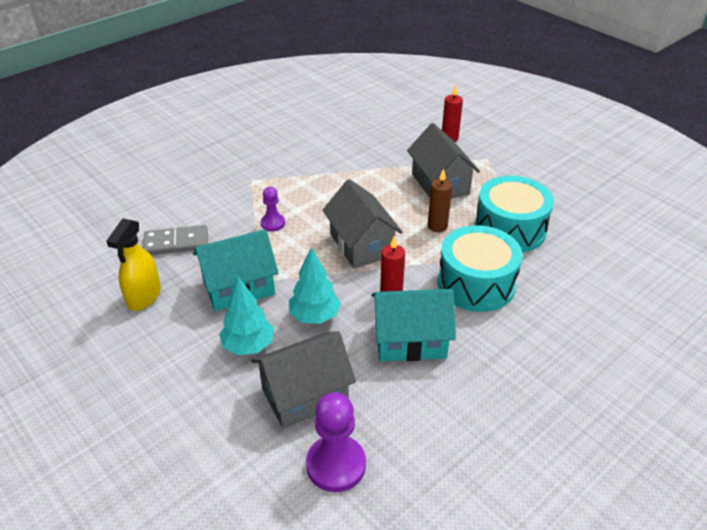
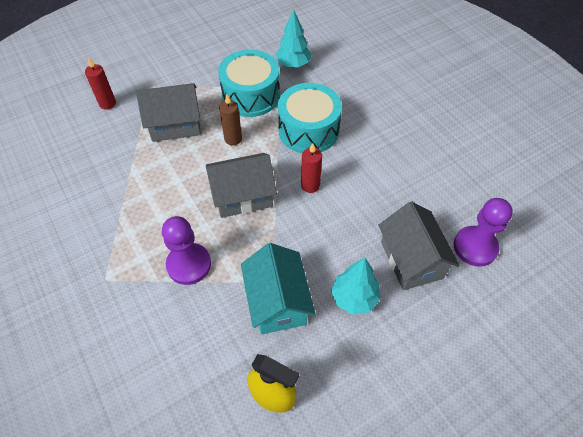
camera: 80 degrees left, 15 degrees up
grey domino [143,225,208,255] -> none
purple pawn [261,187,285,231] -> purple pawn [162,216,211,285], size x1.75
turquoise tree [289,247,341,324] -> turquoise tree moved to [276,9,312,68]
turquoise house [371,289,456,361] -> none

